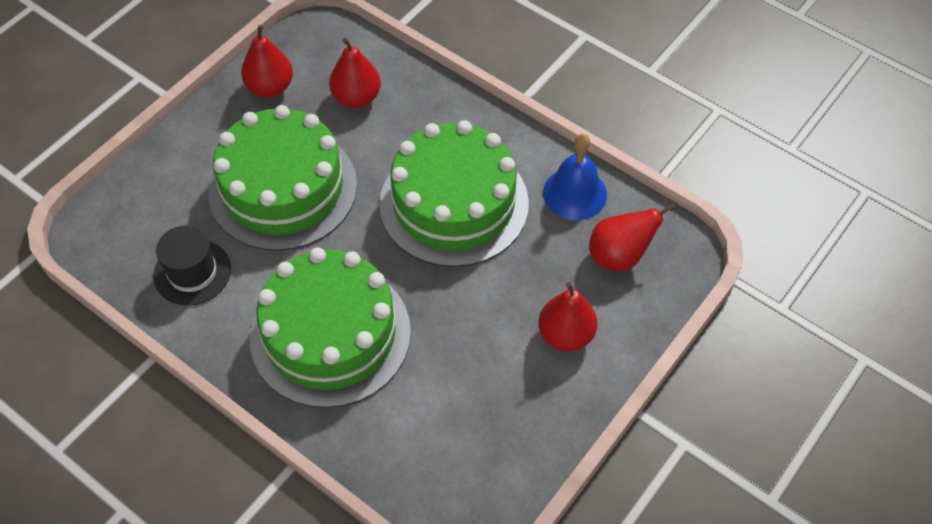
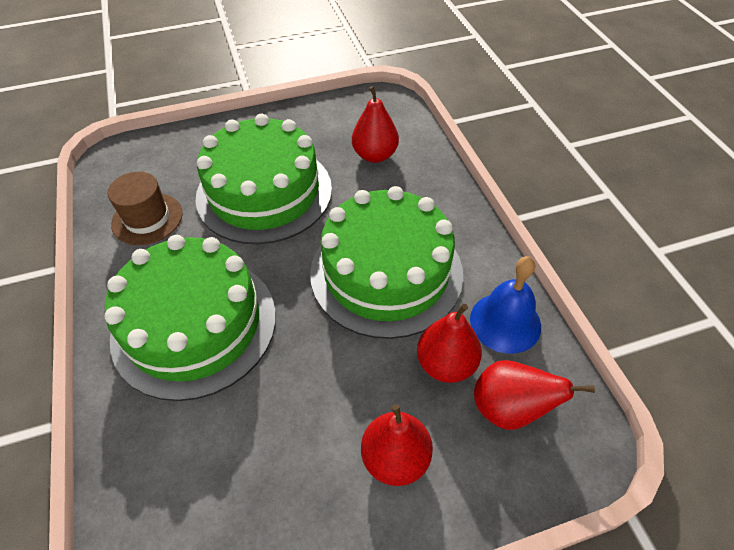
camera: 35 degrees right, 5 degrees down
black hat [153,226,231,306] -> brown hat [108,172,183,245]
red pear [241,25,293,97] -> red pear moved to [417,304,482,383]

